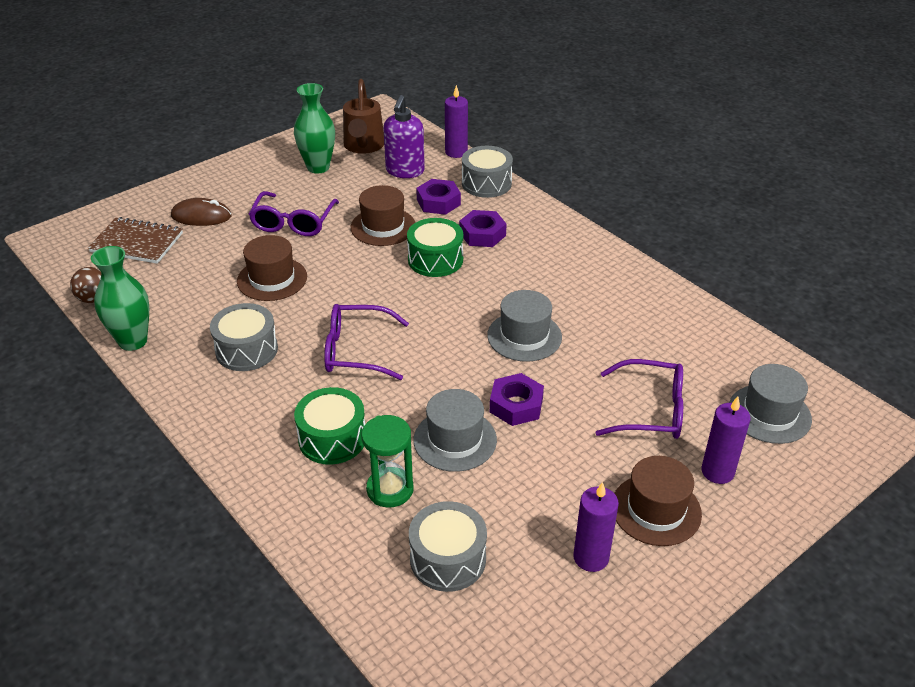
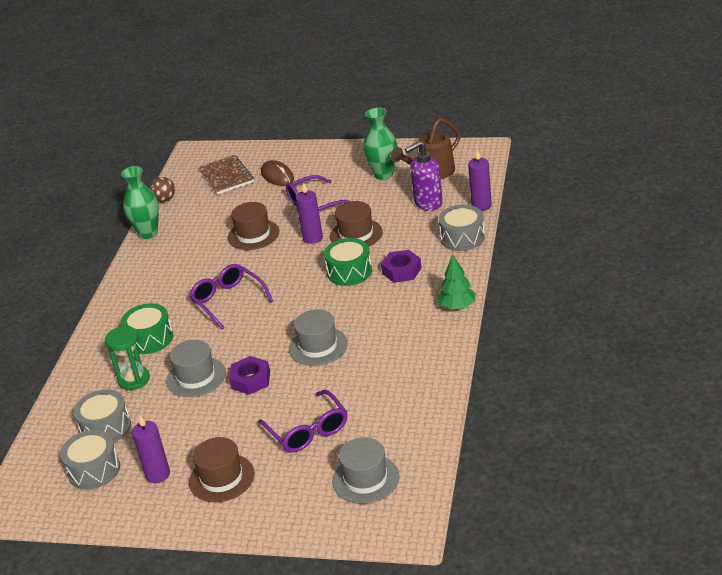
camera: 55 degrees right, 5 degrees down
grey drum [210,303,278,371] -> grey drum moved to [60,430,120,489]
purple nut [416,179,461,215] -> none
purple candle [701,396,751,484] -> purple candle moved to [296,183,323,244]
none -> green tree [437,255,476,310]

